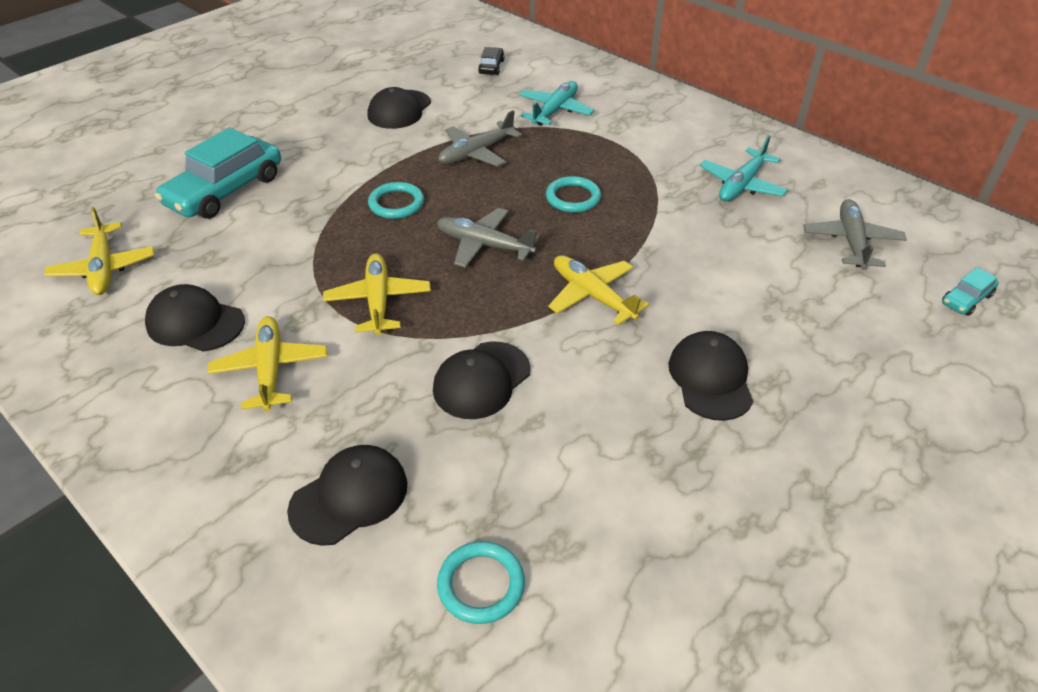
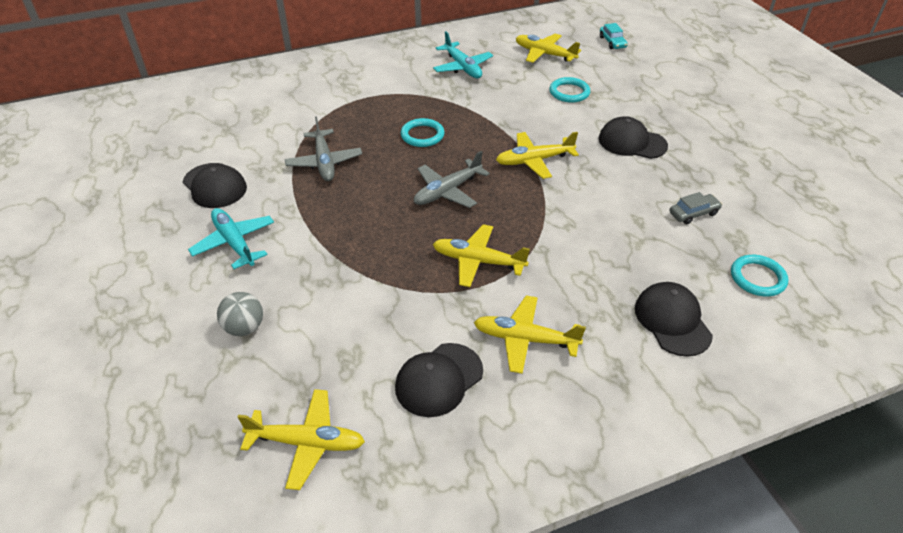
camera: 65 degrees left, 0 degrees up
turquoise car [155,128,281,219] -> grey ball [217,292,263,336]
turquoise ring [368,182,424,219] -> turquoise ring moved to [550,77,590,103]
black cap [433,342,531,419] -> none
black car [478,47,504,75] -> none
turquoise plane [519,81,594,126] -> turquoise plane moved to [188,208,274,269]
grey plane [803,199,907,270] -> yellow plane [516,34,581,63]
none -> grey car [669,192,722,224]

